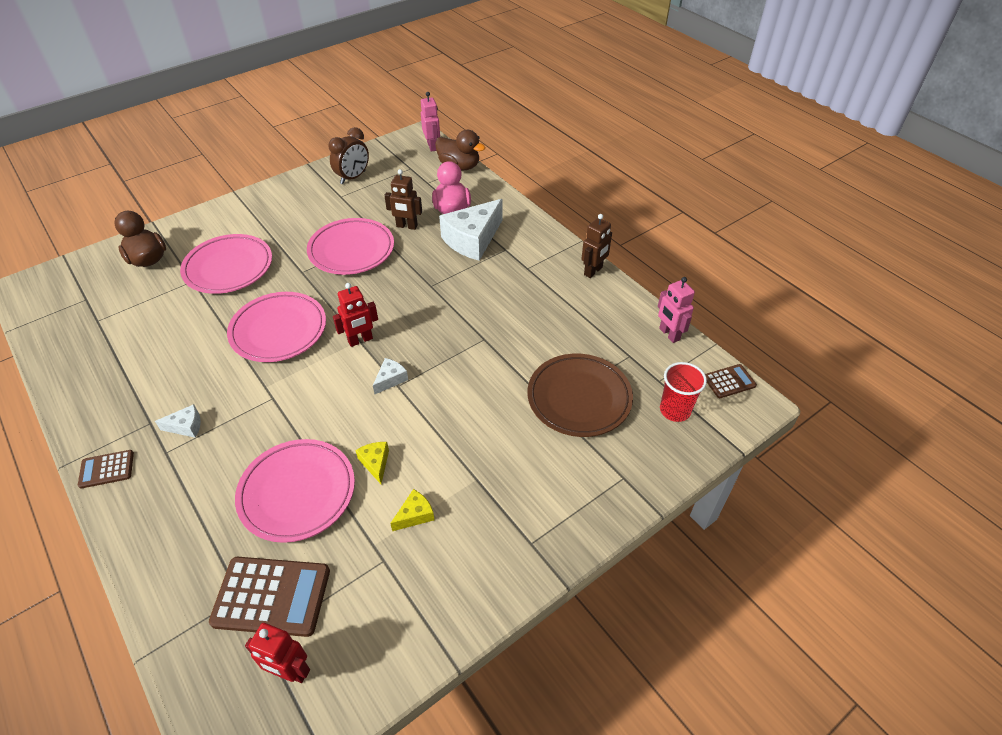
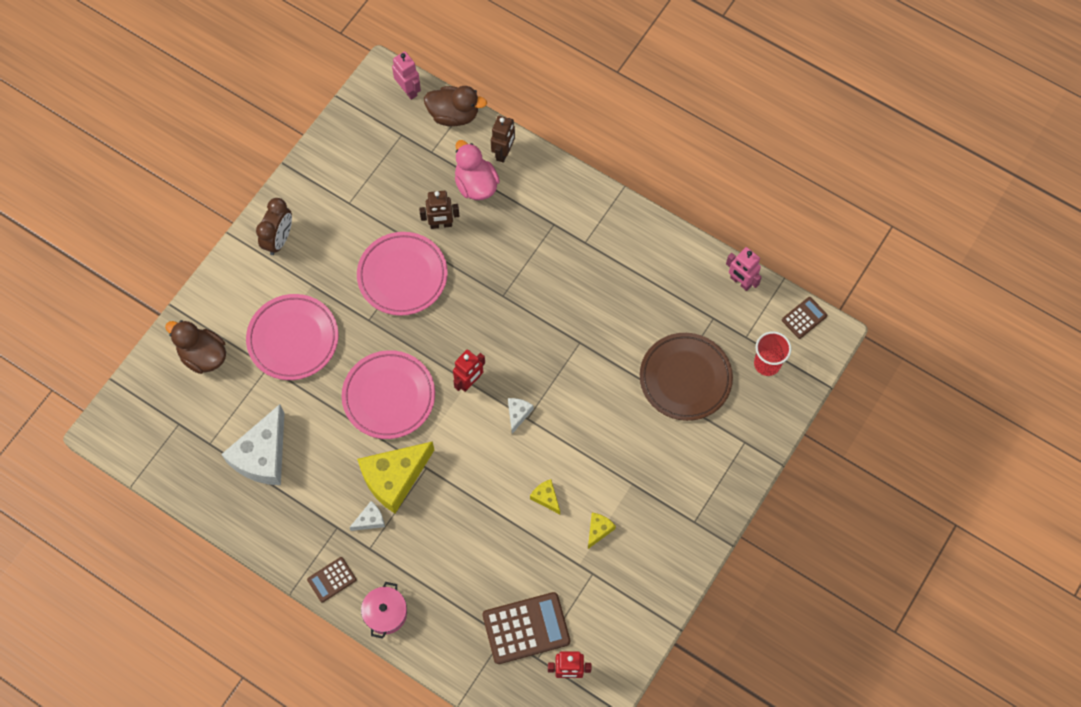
camera: 20 degrees left, 20 degrees up
pink plate [235,439,355,543] -> none
brown clock [328,127,369,184] -> brown clock moved to [256,198,292,255]
white cheese [439,199,503,261] -> white cheese moved to [221,404,285,485]
brown robot [581,214,612,278] -> brown robot moved to [491,116,515,163]
none -> yellow cheese [357,441,434,513]
none -> pink pot [361,582,407,639]

